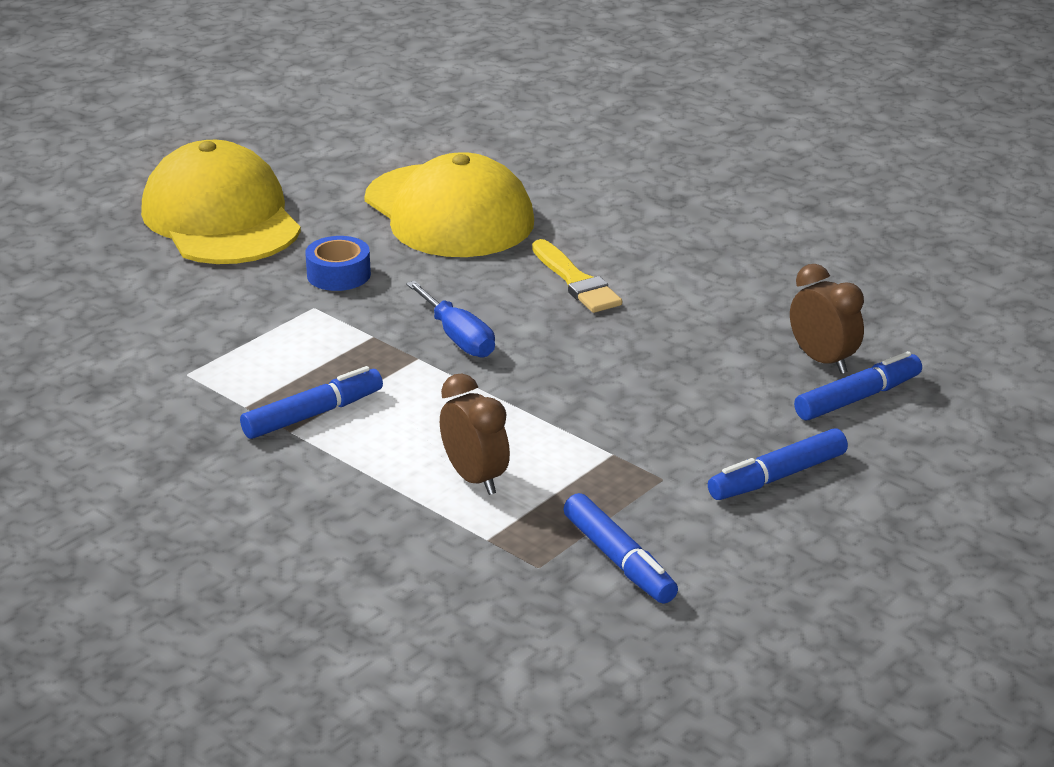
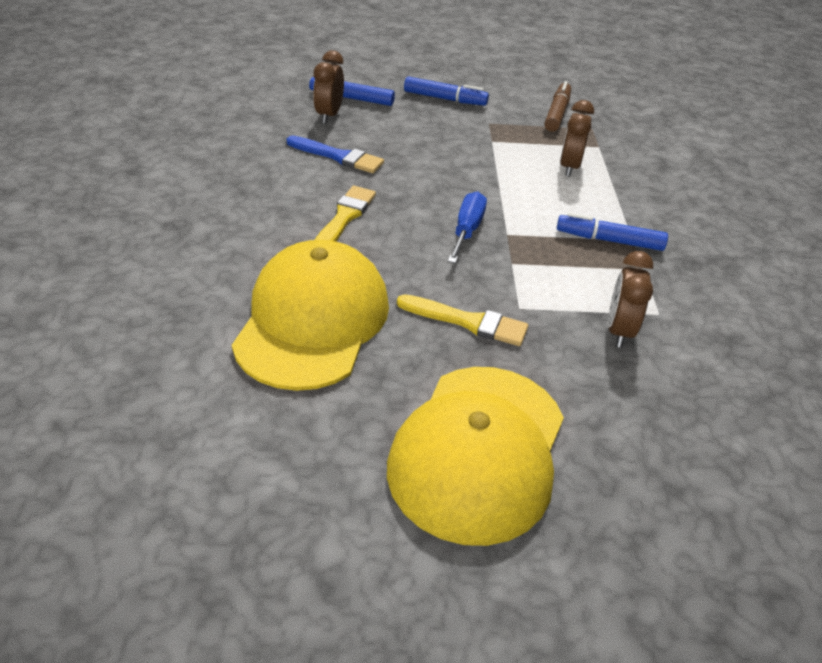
camera: 135 degrees left, 10 degrees up
blue tape [305,236,371,291] -> yellow brush [397,294,528,346]
blue marker [564,493,678,604] -> brown marker [545,81,571,132]
none -> blue brush [287,135,384,173]
none -> brown clock [608,251,653,348]

